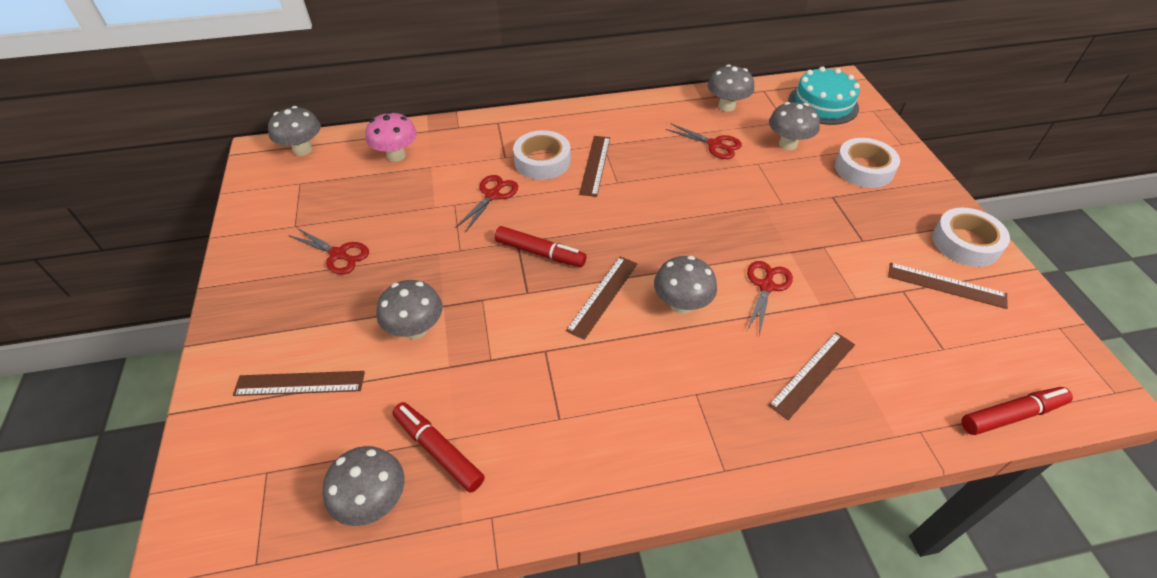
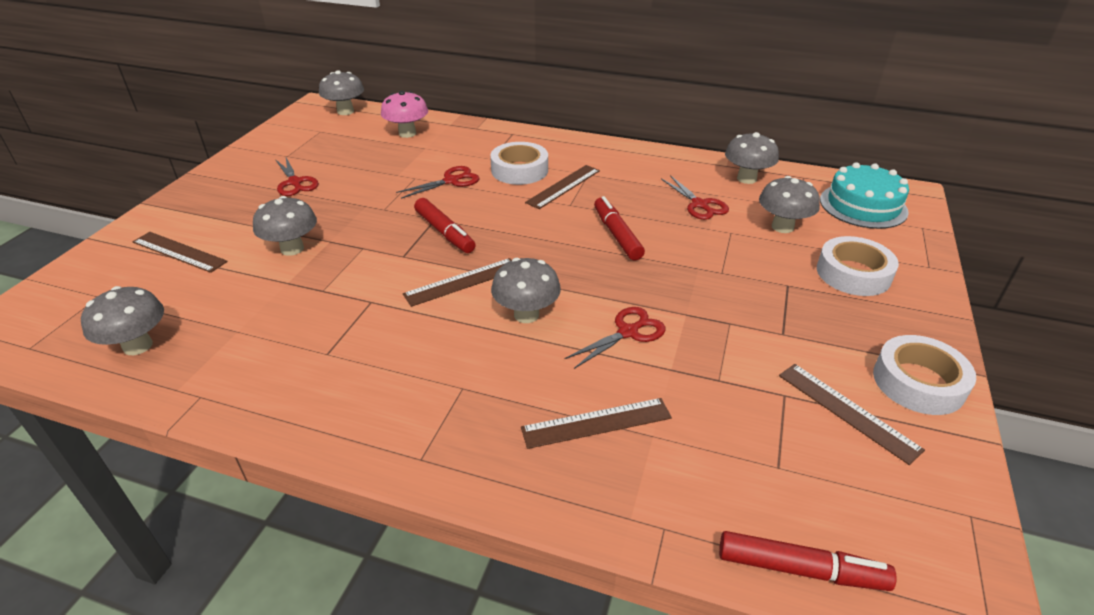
camera: 30 degrees right, 10 degrees down
red marker [392,402,485,493] -> red marker moved to [594,196,645,260]

